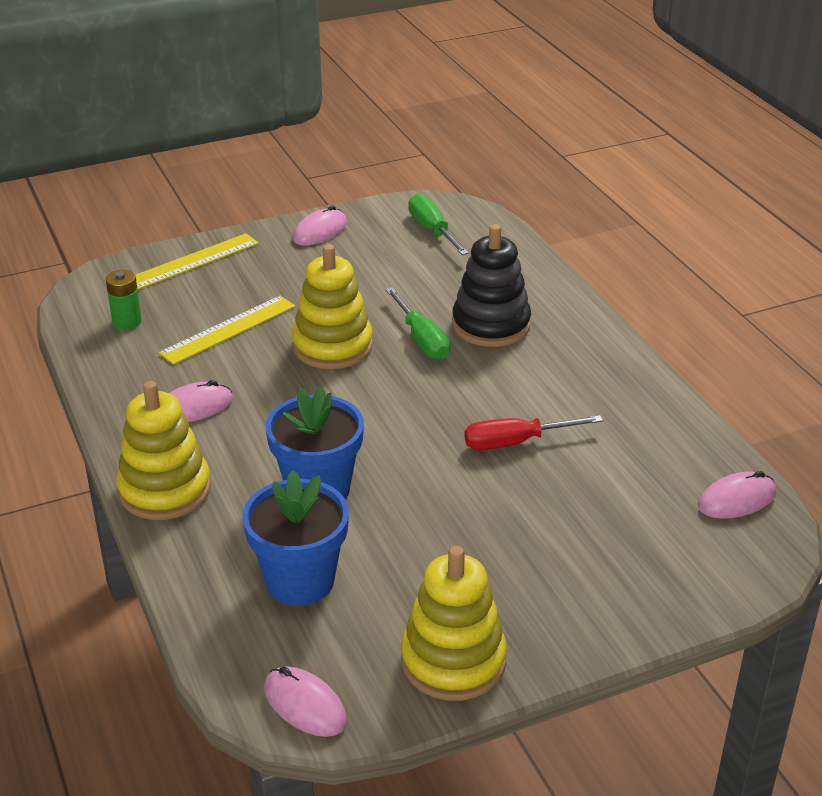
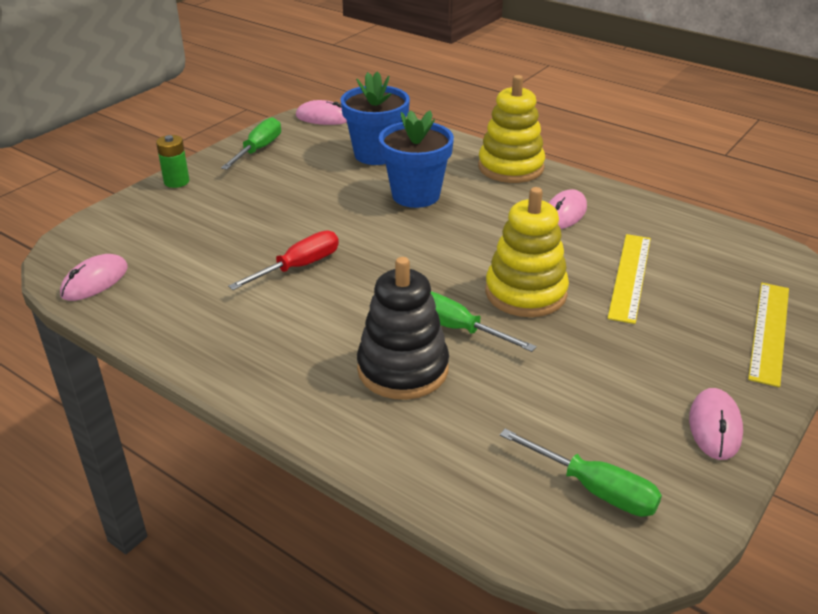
camera: 150 degrees right, 0 degrees up
green battery [106,270,142,330] -> green battery moved to [156,135,189,188]
yellow stacking toy [401,546,507,701] -> green screwdriver [221,117,281,170]

